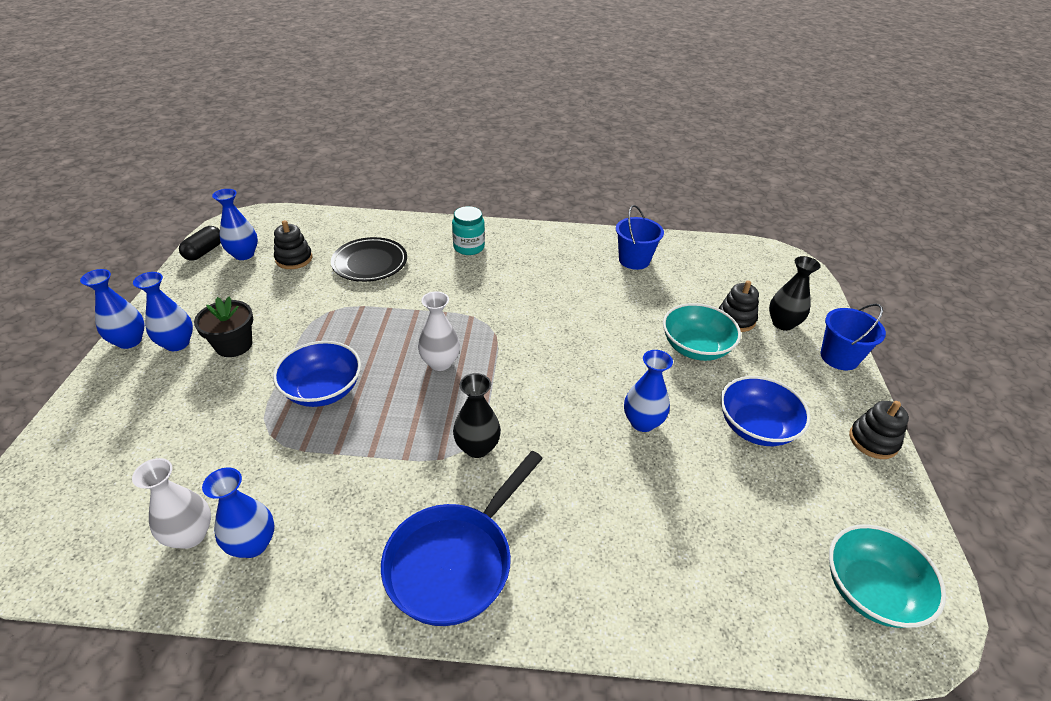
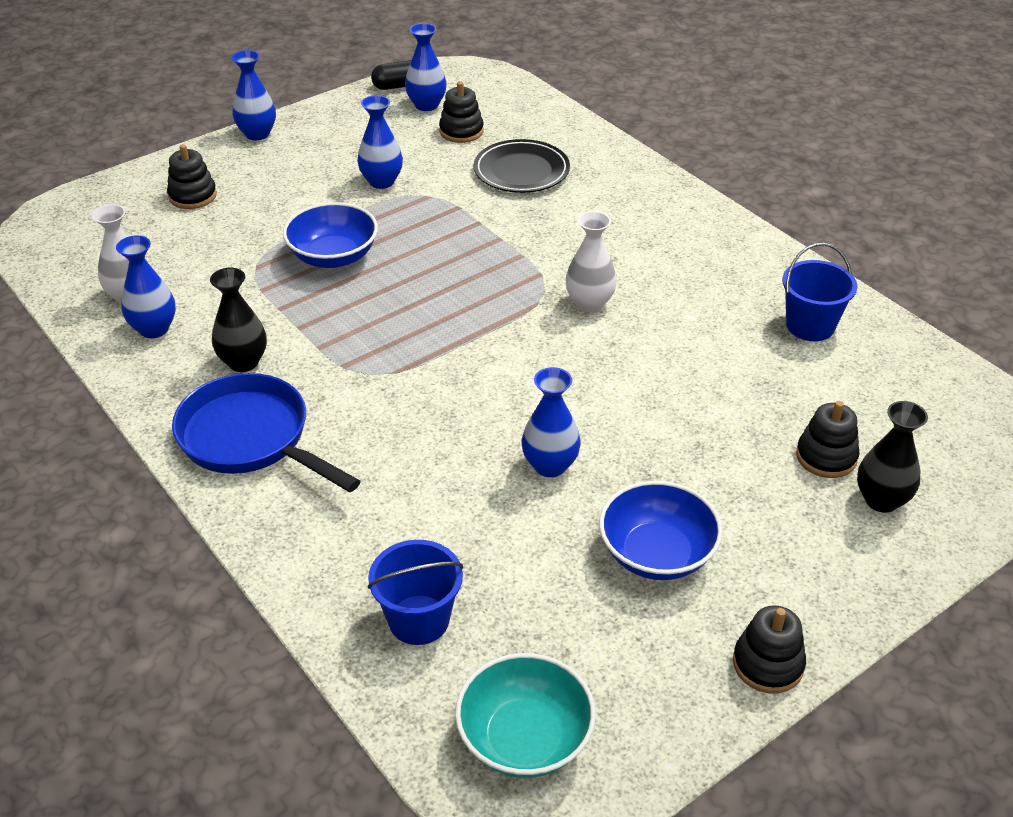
camera: 50 degrees right, 0 degrees up
blue vase [133,272,193,351] -> blue vase moved to [357,95,403,189]
black flower pot [194,297,253,357] -> none
blue pan [381,451,543,626] -> blue pan turned 45 degrees clockwise [172,373,361,493]
white vase [418,291,460,371] -> white vase moved to [565,211,617,312]
turquoise jar [452,206,485,255] -> none
black vase [453,373,501,458] -> black vase moved to [210,268,267,372]
turquoise bowl [663,303,741,361] -> none
blue bucket [821,304,886,370] -> blue bucket moved to [368,540,463,645]
none -> black stacking toy [167,144,217,209]

